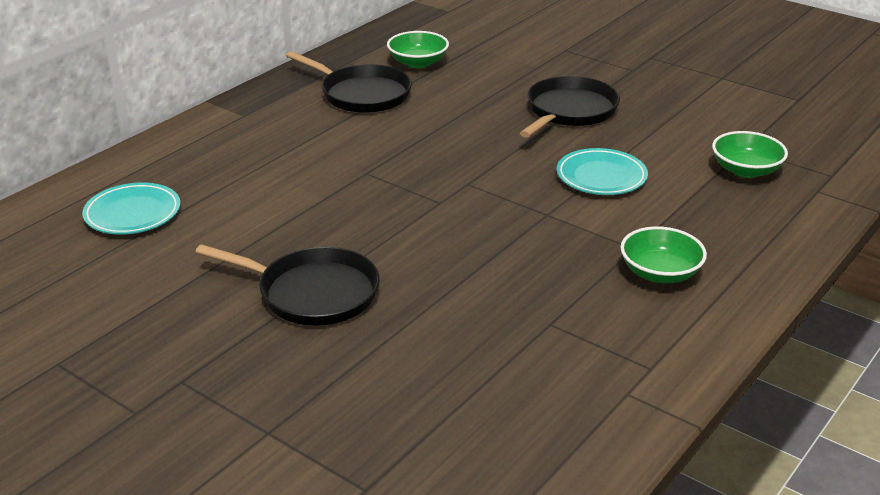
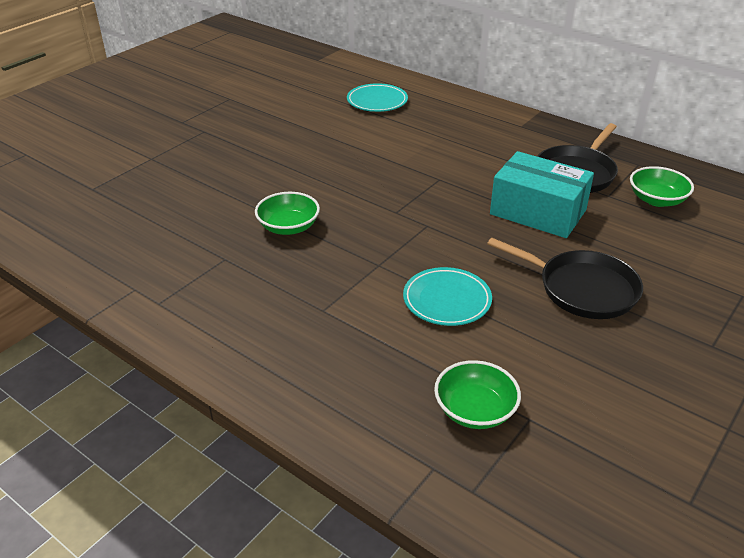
camera: 90 degrees right, 5 degrees up
black pan [195,244,380,326] -> none
green bowl [620,226,707,283] -> green bowl moved to [255,192,320,235]
none -> turquoise box [490,151,594,238]

